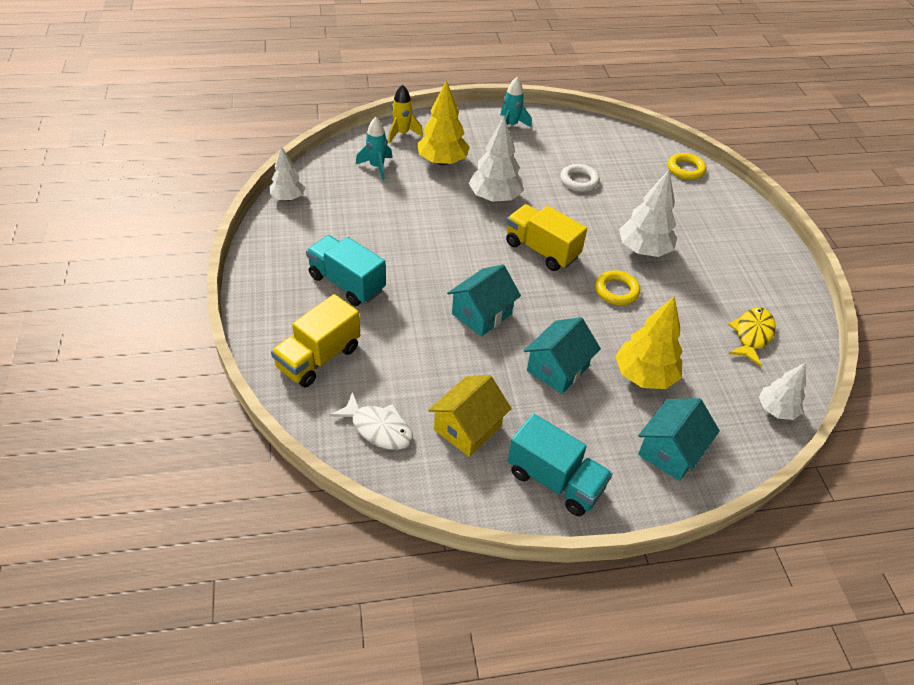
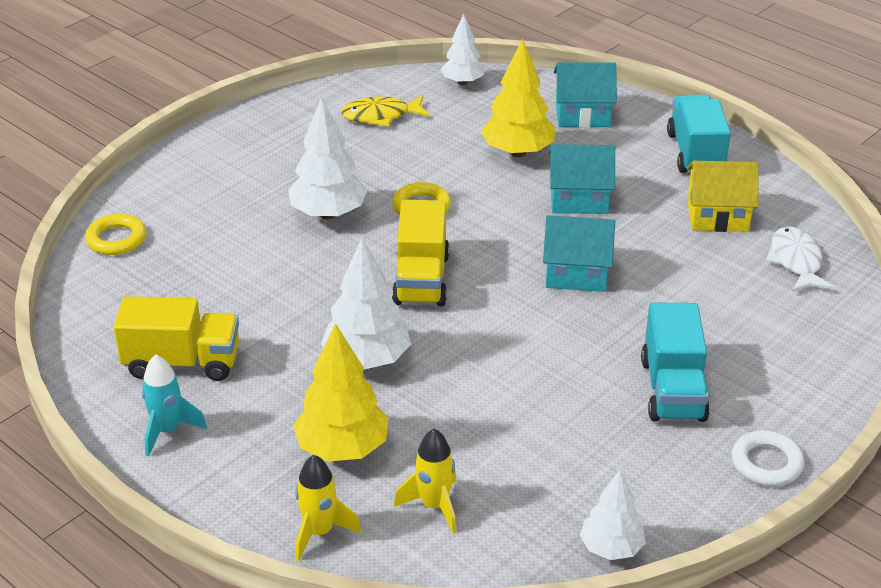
camera: 125 degrees left, 10 degrees down
yellow truck [271,294,360,388] -> yellow truck moved to [114,296,239,381]
turquoise rocket [356,117,392,180] -> yellow rocket [394,429,457,534]
white ring [560,164,600,192] -> white ring moved to [731,430,805,486]

